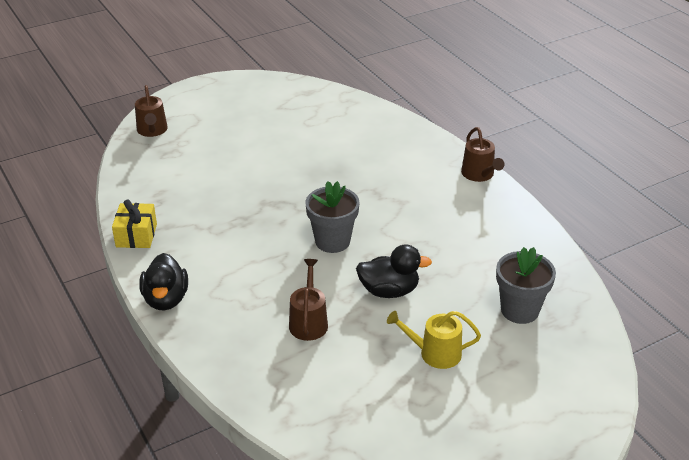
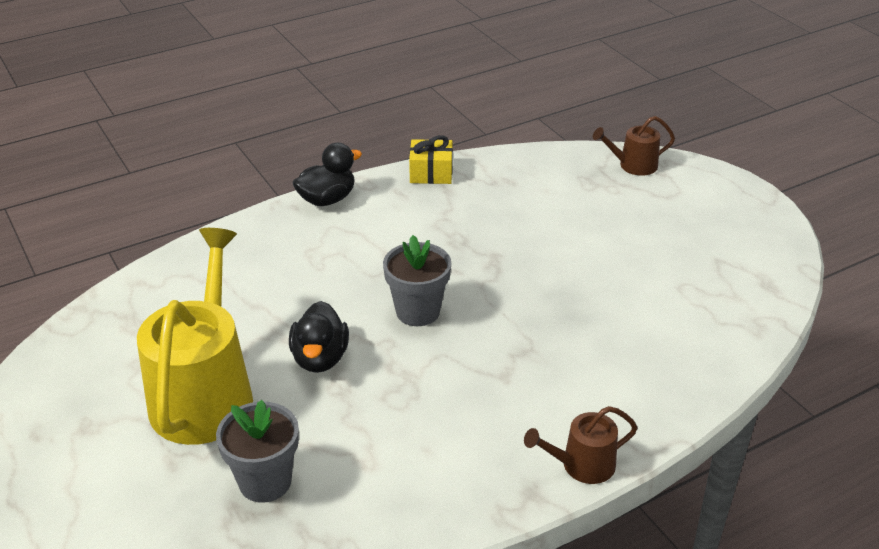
camera: 90 degrees right, 0 degrees up
black duck [139,253,188,310] -> black duck turned 150 degrees clockwise [293,143,362,206]
brown watering can [289,259,328,341] -> none
yellow watering can [387,311,481,369] -> yellow watering can [137,228,253,445], size x2.10

